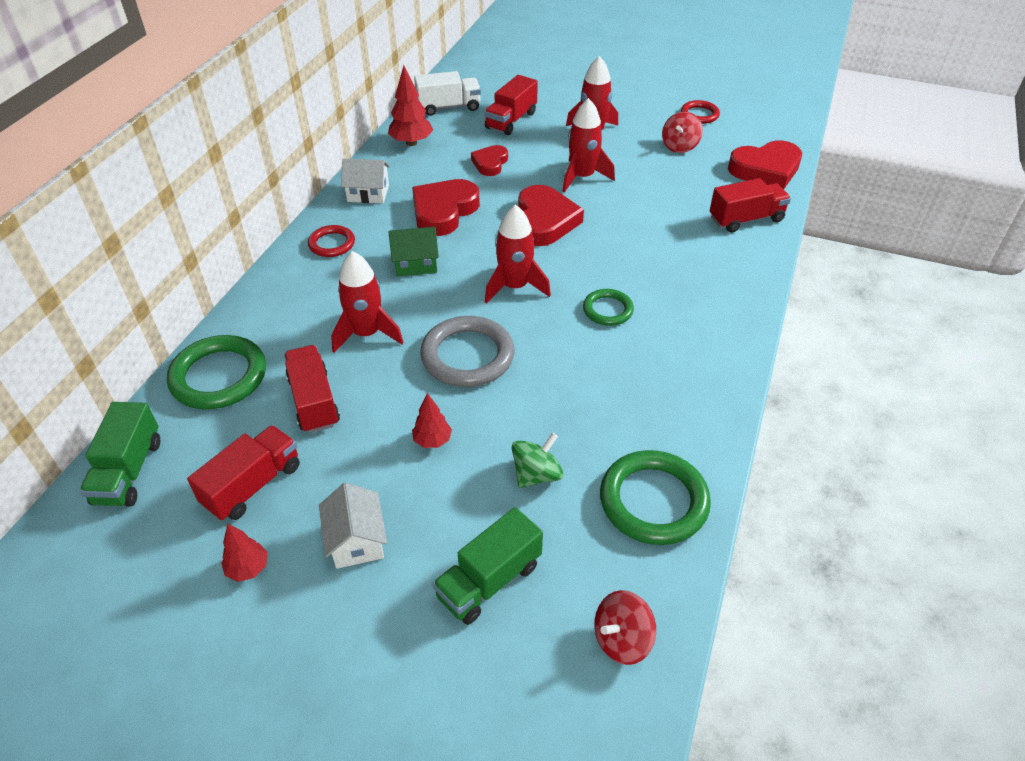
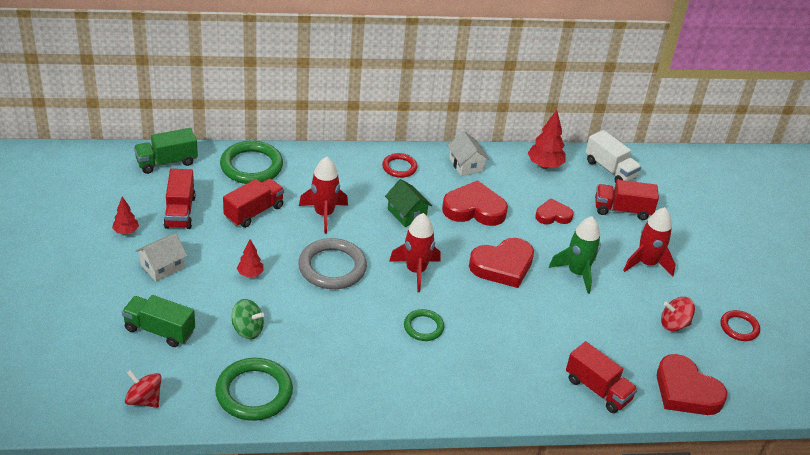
camera: 60 degrees right, 5 degrees down
red truck [187,425,300,521] -> red truck turned 75 degrees clockwise [164,169,196,229]
red rocket [562,98,615,192] -> green rocket [549,216,601,294]

